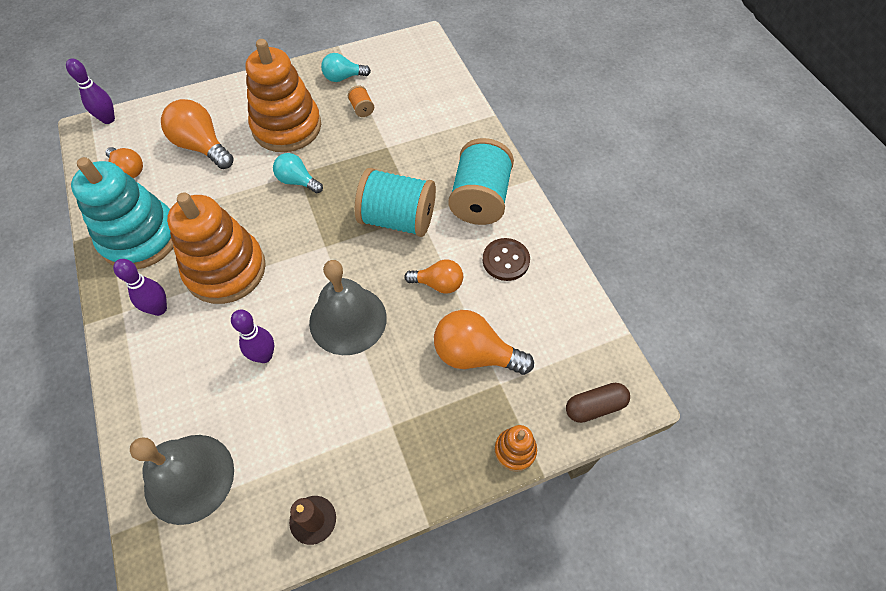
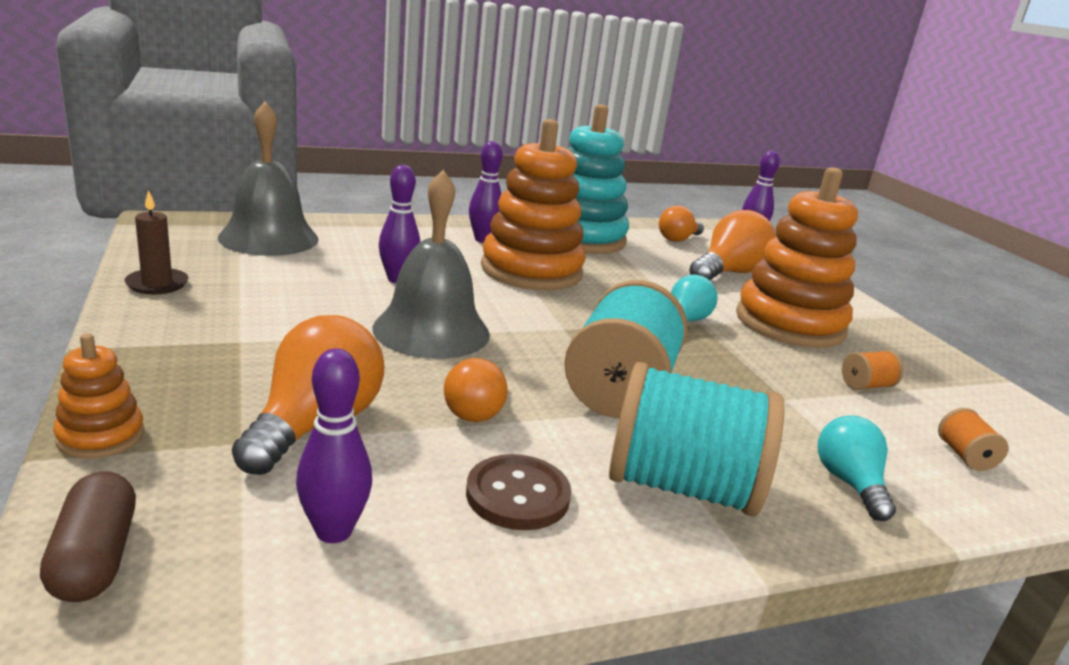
camera: 90 degrees right, 35 degrees down
turquoise light bulb [321,53,371,82] -> turquoise light bulb moved to [818,415,896,521]
none -> purple bowling pin [296,349,372,543]
none -> orange spool [938,408,1009,471]

